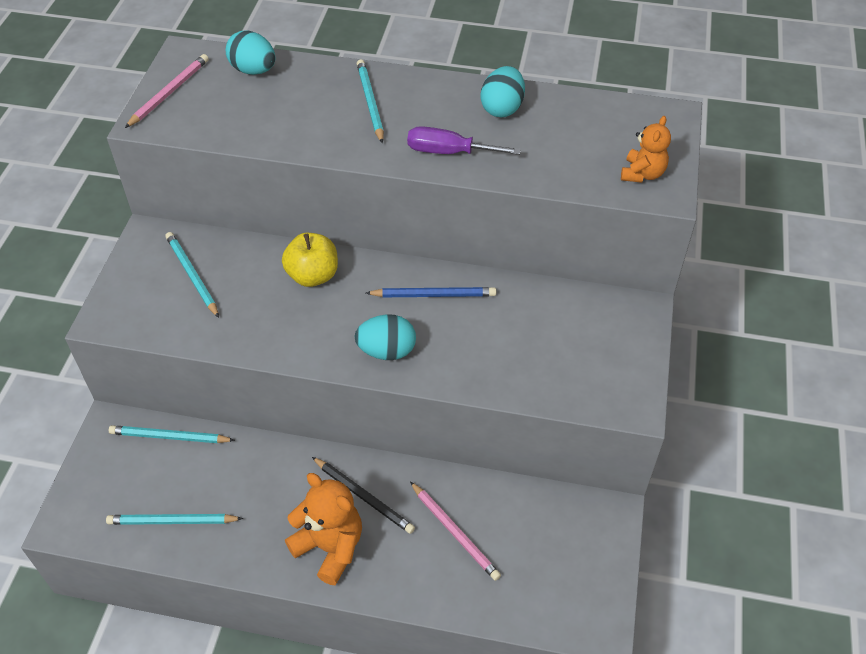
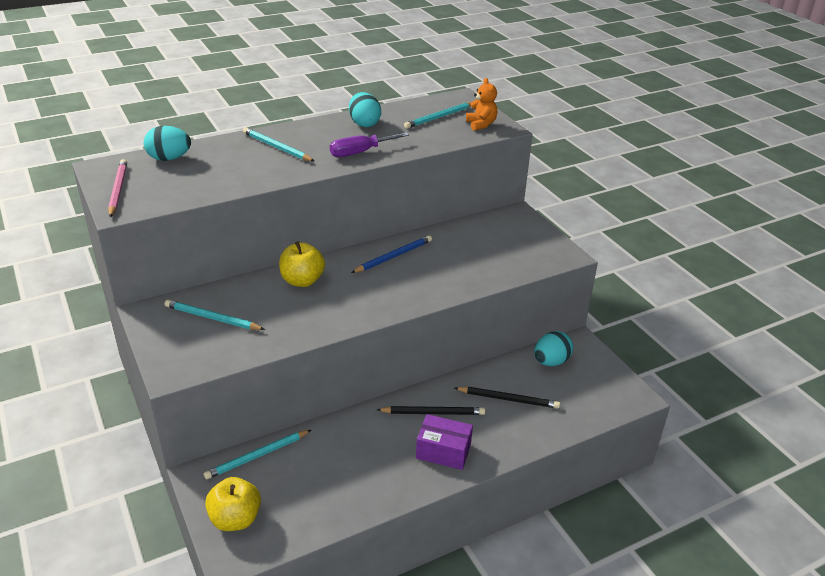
camera: 40 degrees left, 15 degrees down
turquoise pencil [106,514,243,525] -> turquoise pencil moved to [404,102,472,129]
orange teddy bear [285,473,362,585] -> purple box [416,414,473,470]
turquoise egg [354,314,416,360] -> turquoise egg moved to [534,331,573,366]
pink pencil [410,481,501,581] -> black pencil [455,387,560,409]
none -> yellow apple [205,477,261,531]

